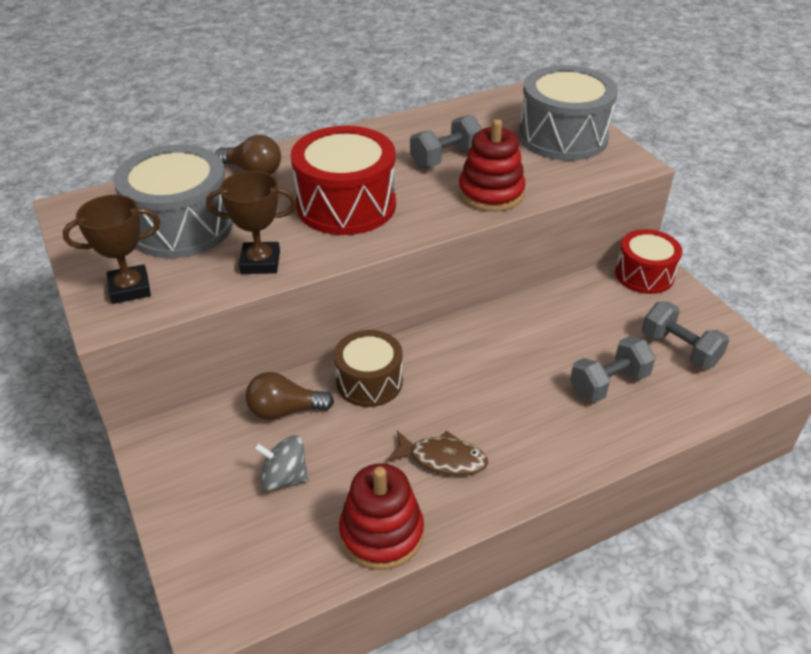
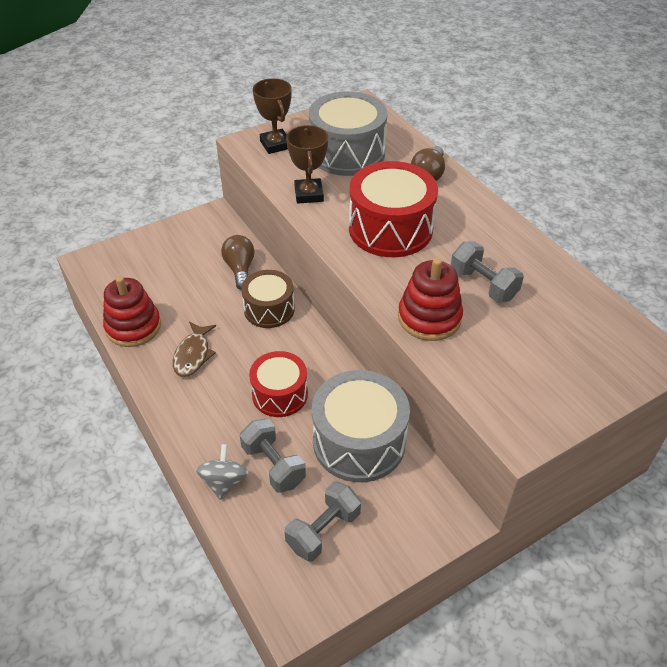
camera: 85 degrees right, 5 degrees up
grey spinning top [254,435,309,491] -> grey spinning top moved to [196,444,249,500]
grey drum [519,65,618,161] -> grey drum moved to [312,370,410,482]
red drum [615,229,682,294] -> red drum moved to [249,351,308,417]

